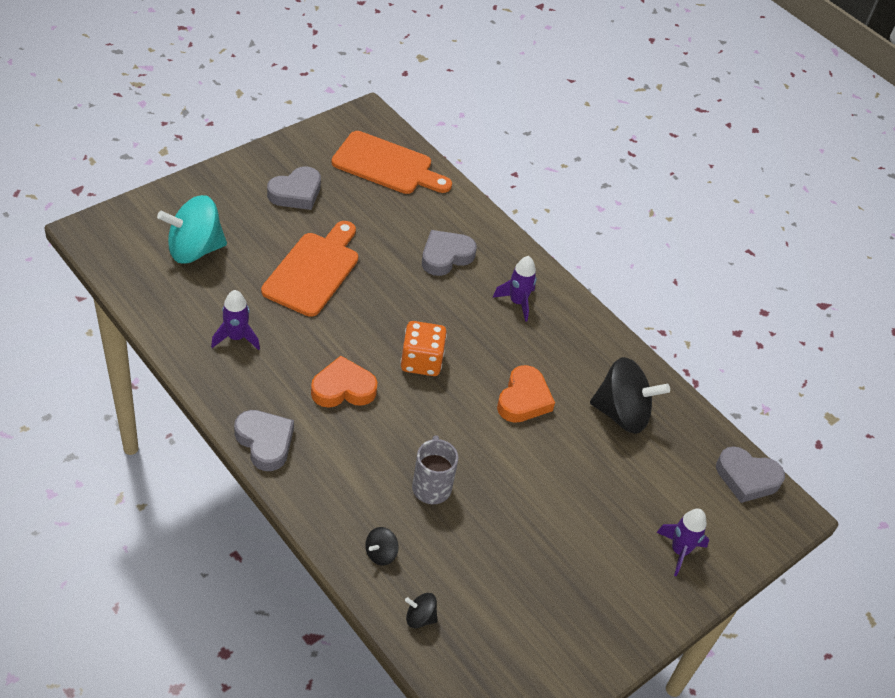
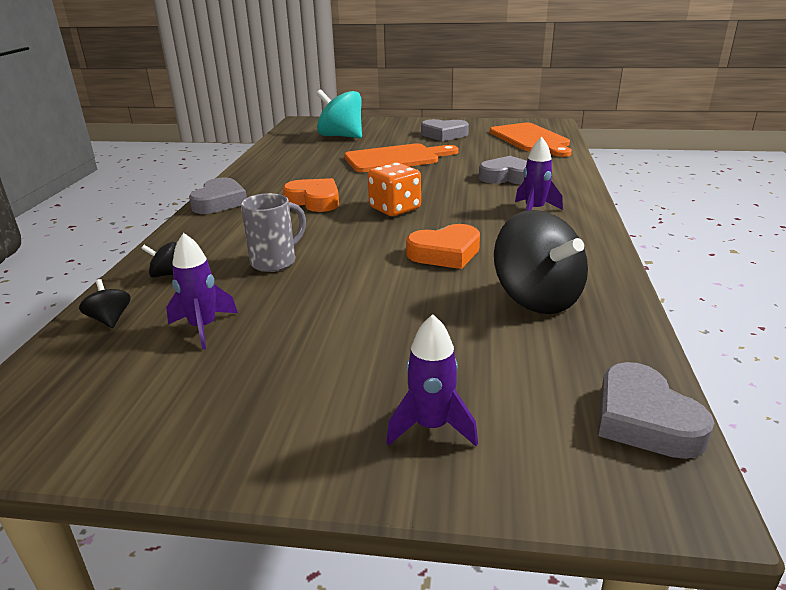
camera: 55 degrees right, 20 degrees down
purple rocket [211,290,260,350] -> purple rocket moved to [166,233,238,350]

